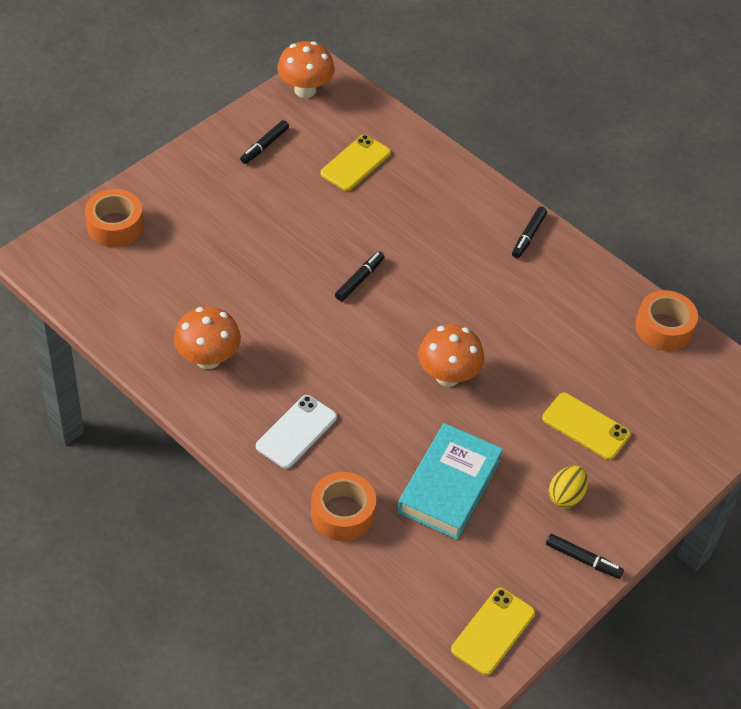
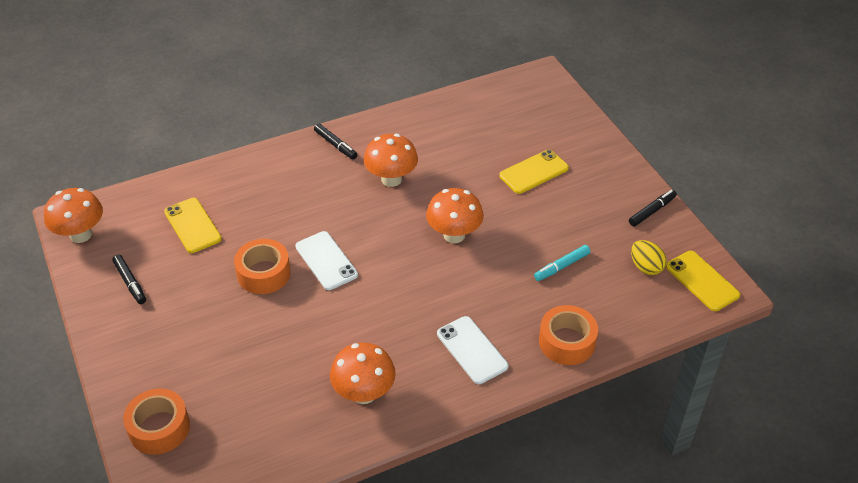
camera: 65 degrees left, 5 degrees down
black marker [335,251,384,301] -> white phone [295,231,358,290]
turquoise book [397,423,503,540] -> turquoise marker [534,245,591,281]
yellow egg [549,466,588,508] -> yellow egg moved to [631,240,667,275]
orange tape [635,290,698,351] -> orange tape moved to [234,239,291,294]
none -> orange mushroom [364,134,418,187]

